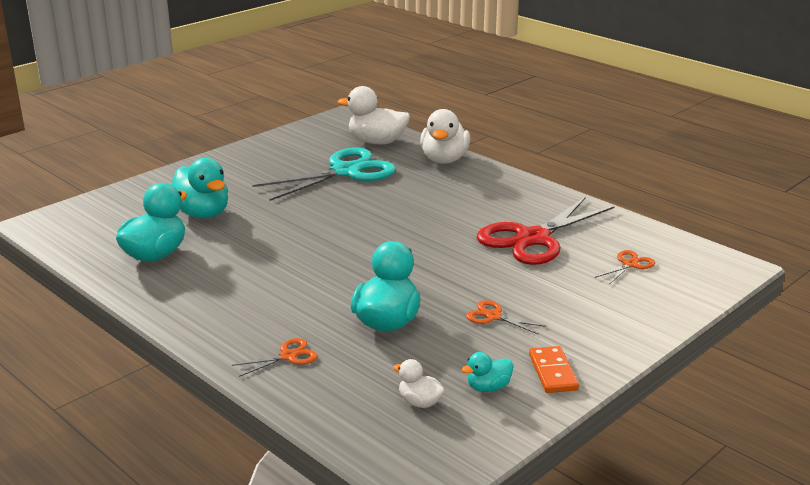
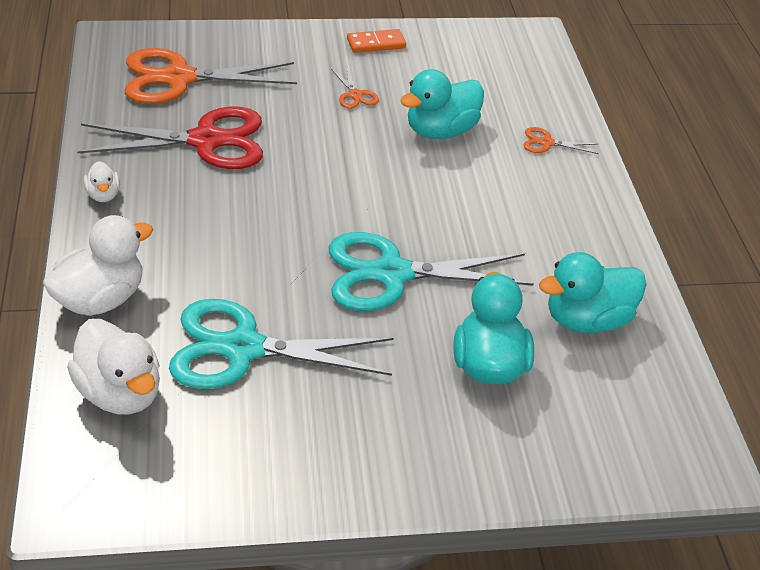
camera: 145 degrees left, 15 degrees up
white duck [393,359,445,408] -> white duck moved to [83,161,120,202]
turquoise duck [461,352,513,392] -> none
orange domino [529,346,579,393] -> orange domino turned 45 degrees clockwise [347,29,406,53]
orange scissors [595,250,655,284] -> orange scissors [125,48,297,104], size x2.34
none -> turquoise scissors [329,232,534,311]

